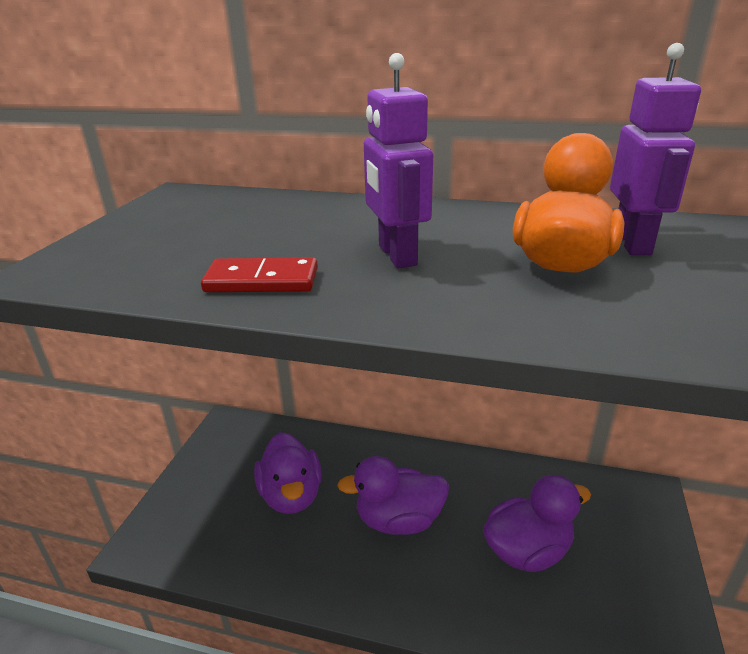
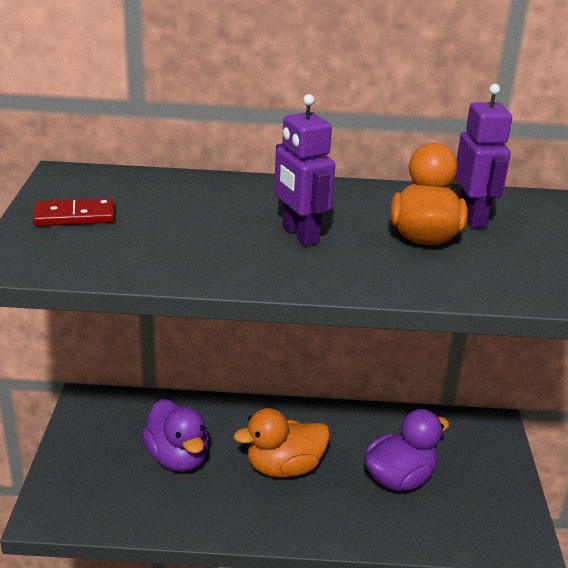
camera: 15 degrees left, 0 degrees up
red domino [201,257,318,292] -> red domino moved to [33,198,115,226]
purple duck [337,456,449,535] -> orange duck [233,408,330,478]

